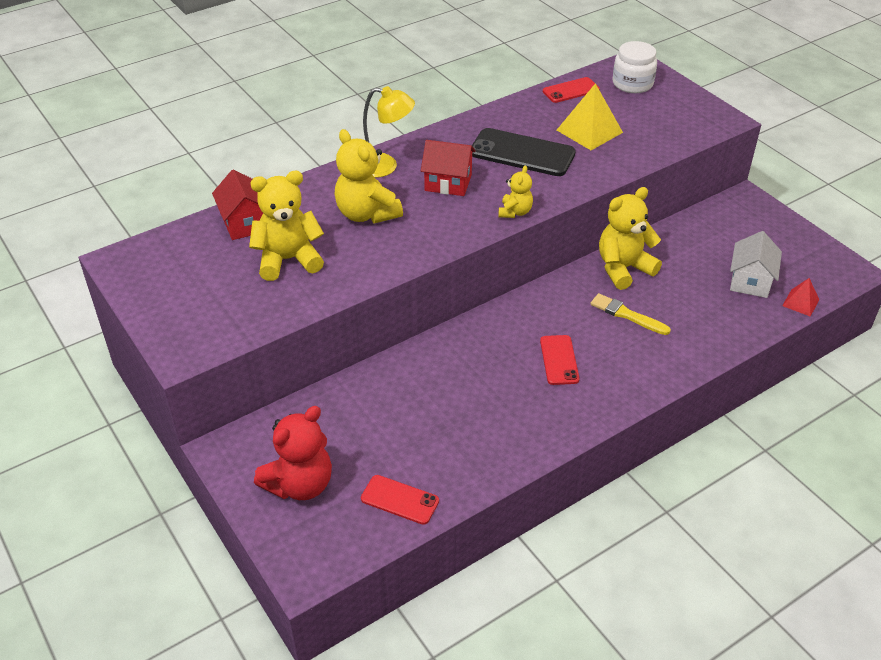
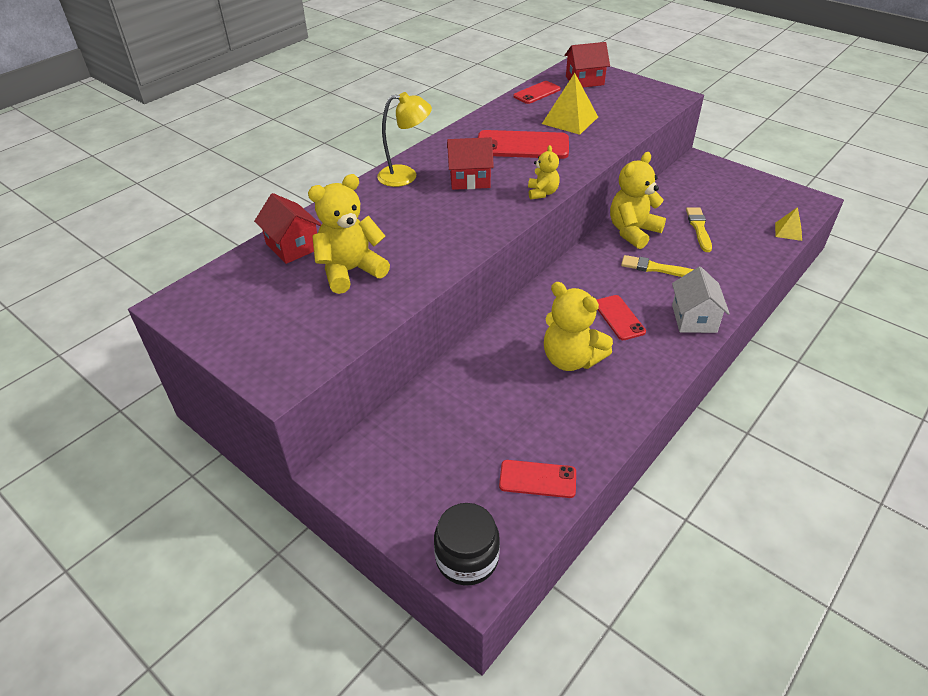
camera: 15 degrees left, 0 degrees up
red teddy bear [254,406,332,500] -> none
yellow teddy bear [335,129,403,223] -> yellow teddy bear moved to [544,282,613,371]
black phone [472,128,576,176] -> red phone [478,130,569,159]
white jar [613,41,657,93] -> red house [565,42,610,87]
white house [730,231,782,298] -> white house moved to [672,267,730,333]
red pyramid [782,278,819,317] -> yellow pyramid [775,207,802,241]
none -> black jar [434,503,500,585]
none -> yellow brush [686,207,712,252]

